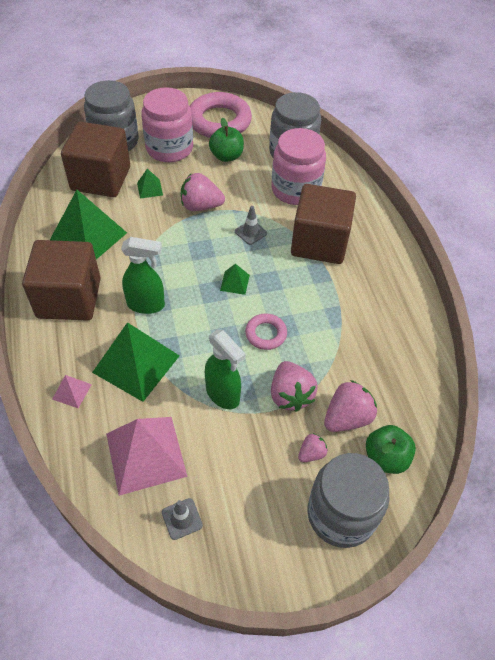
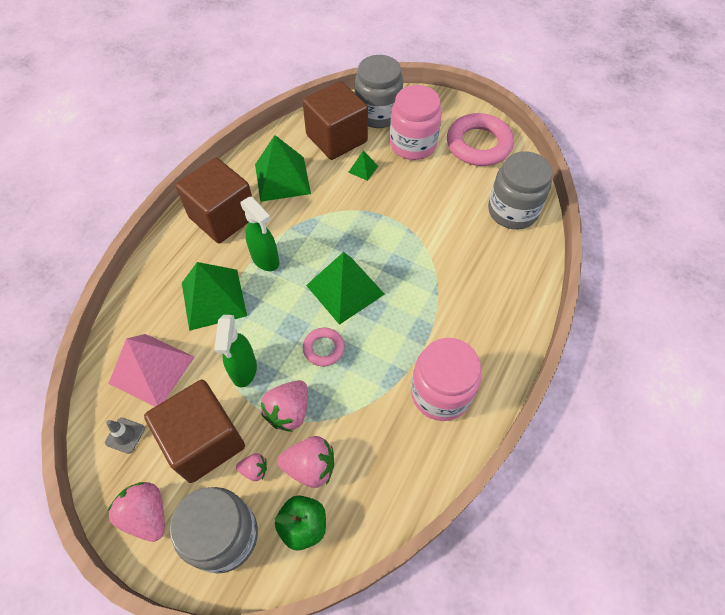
camera: 45 degrees right, 5 degrees up
pink pyramid [52,375,92,408] -> none
pink strawberry [181,173,225,211] -> pink strawberry moved to [108,482,165,542]
green apple [209,118,244,162] -> none
green pyramid [220,264,250,295] -> green pyramid [306,252,385,325], size x2.22
grey traffic cone [235,206,267,245] -> none
pink jar [271,128,326,205] -> pink jar moved to [411,338,482,421]
brown cube [291,184,356,264] -> brown cube moved to [144,380,245,483]

